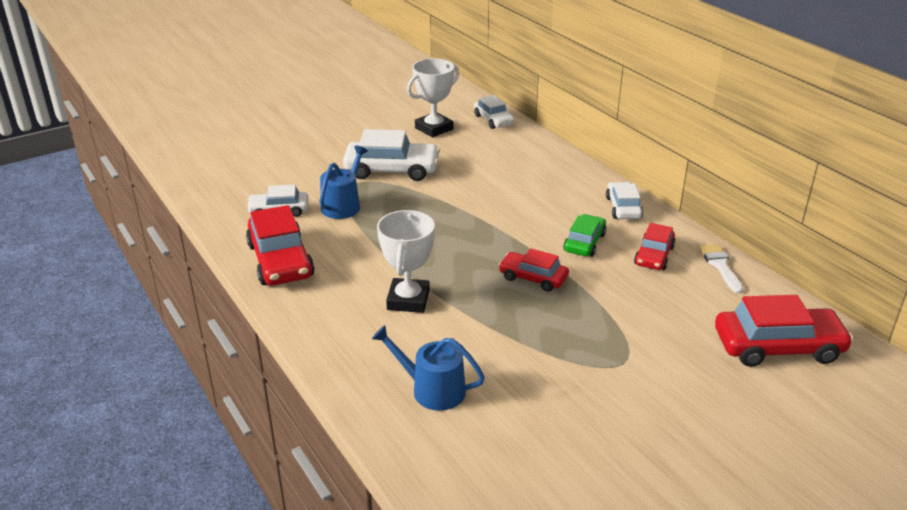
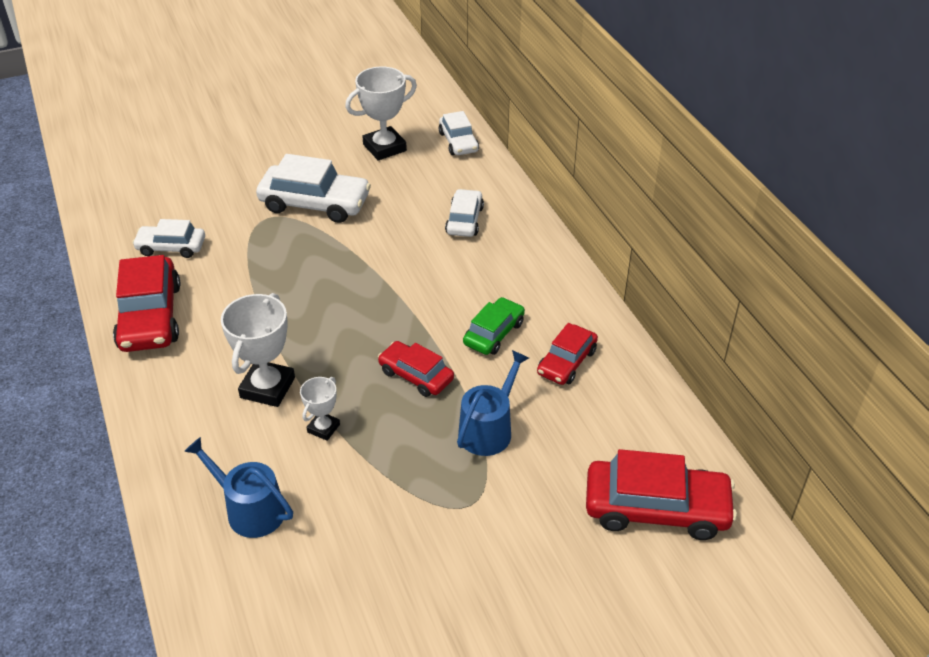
camera: 10 degrees right, 10 degrees up
blue watering can [319,146,368,219] -> blue watering can moved to [457,350,529,456]
white car [606,182,643,219] -> white car moved to [445,189,484,237]
white brush [699,244,743,293] -> none
none -> white trophy [300,377,340,441]

